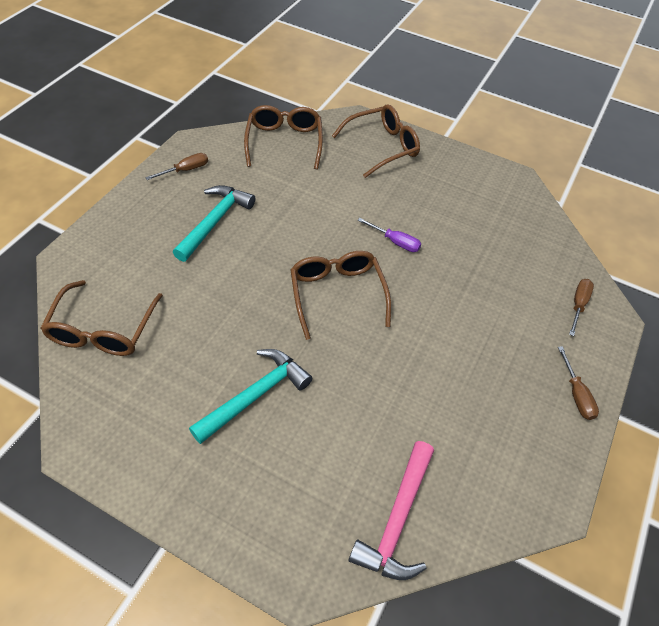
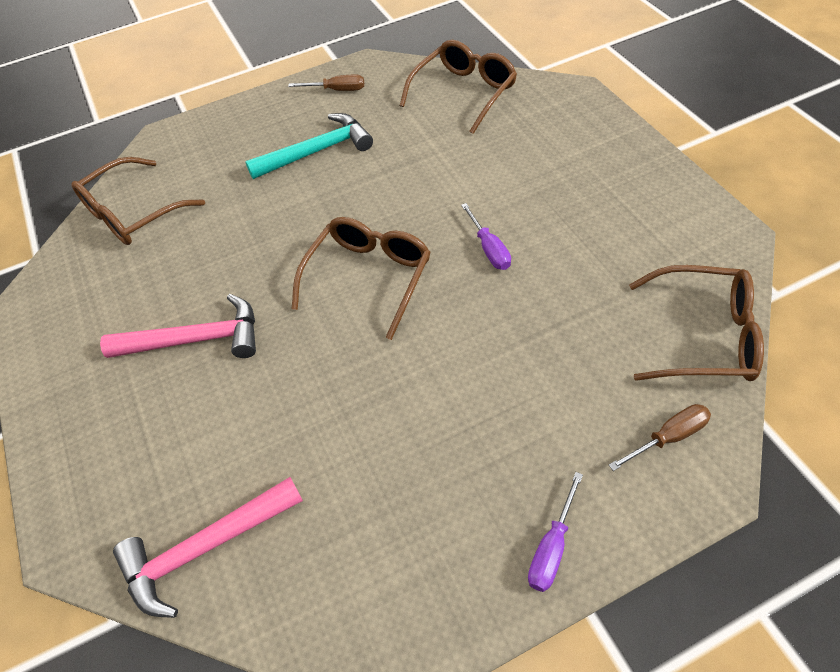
camera: 45 degrees right, 0 degrees up
turquoise hammer [189,349,312,444] -> pink hammer [100,294,256,358]
brown glasses [332,104,420,178] -> brown glasses moved to [629,265,764,381]
brown screwdriver [558,346,599,420] -> purple screwdriver [528,472,583,592]

